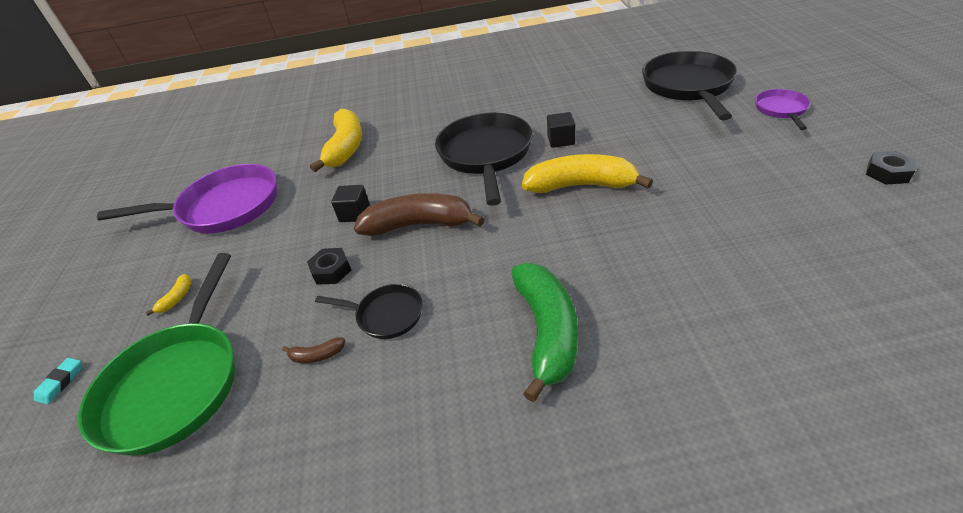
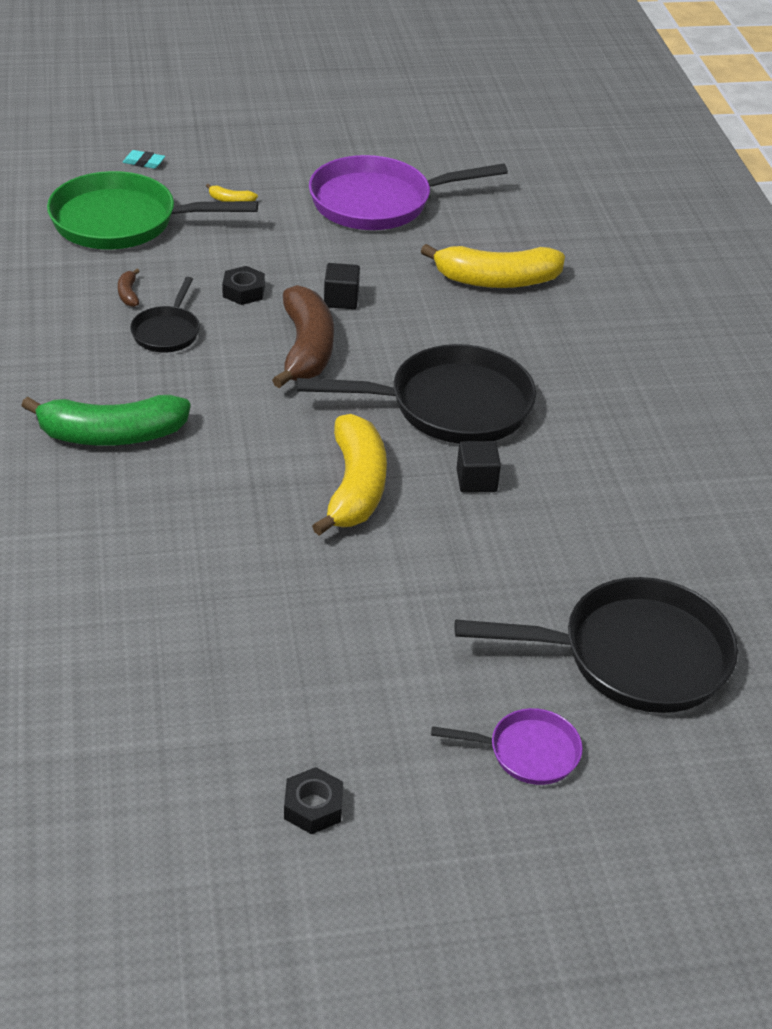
camera: 80 degrees right, 0 degrees up
purple pan [97,164,277,233] -> purple pan turned 90 degrees clockwise [309,155,508,230]

